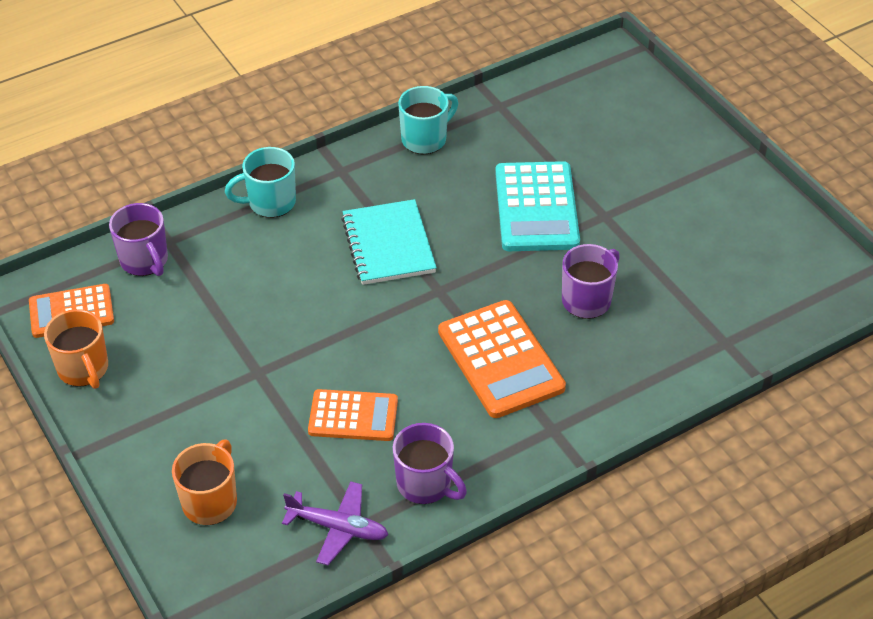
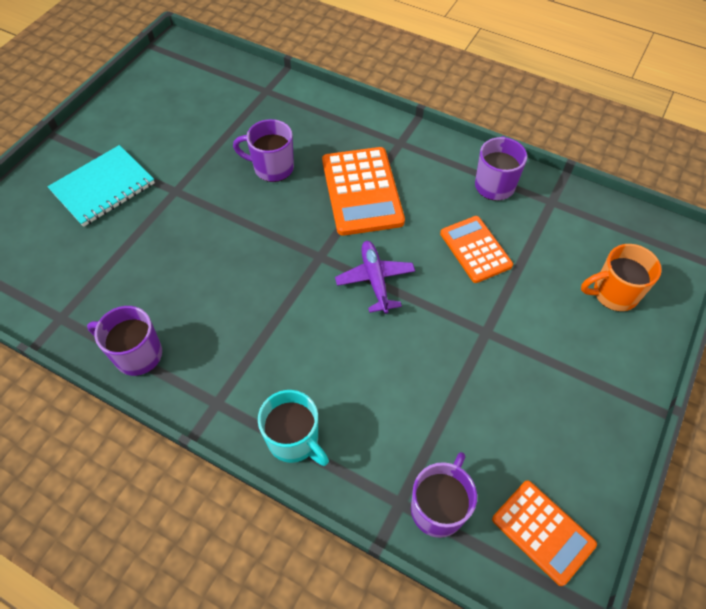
camera: 120 degrees left, 10 degrees up
orange mug [44,309,108,389] -> none
purple plane [282,482,388,565] -> purple plane moved to [335,241,415,314]
turquoise notebook [341,199,437,285] -> turquoise notebook moved to [47,145,155,227]
turquoise mug [398,86,458,154] -> purple mug [87,306,162,376]
orange calculator [438,300,566,418] -> orange calculator turned 135 degrees clockwise [322,147,405,236]
turquoise calculator [495,161,580,251] -> none

